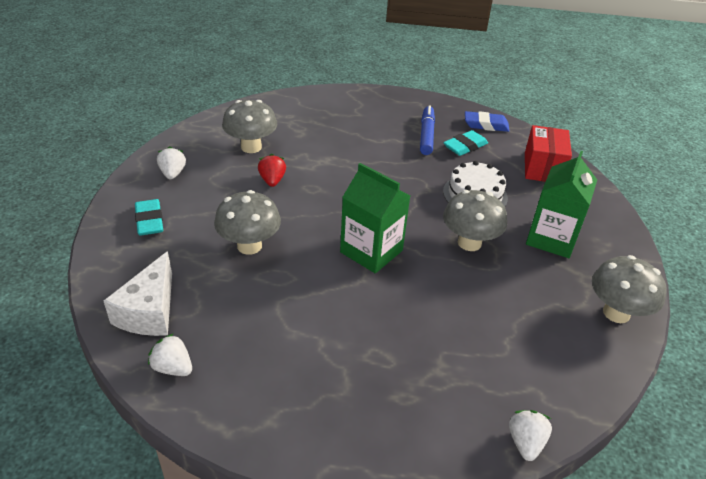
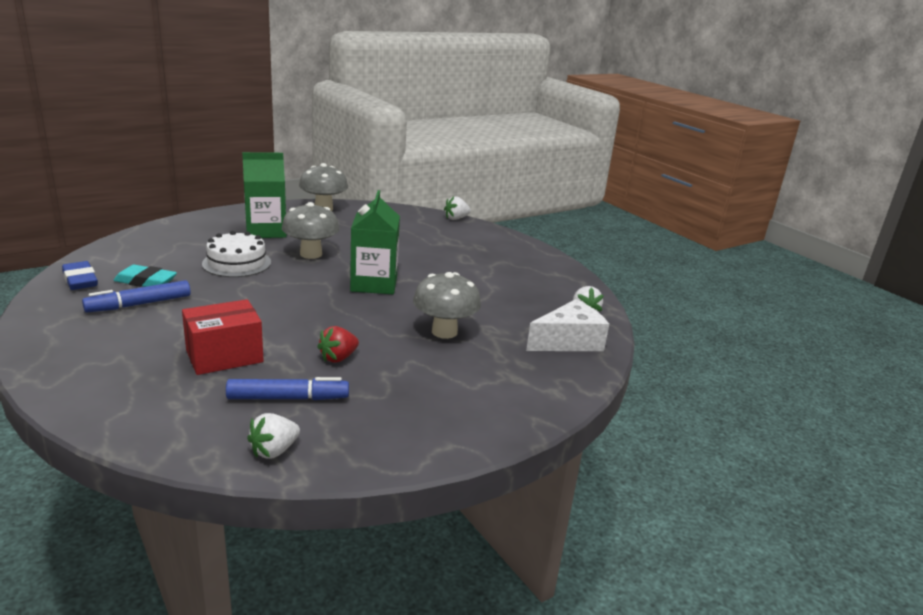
camera: 130 degrees left, 15 degrees down
turquoise eraser [135,199,163,236] -> none
white strawberry [157,146,186,179] -> white strawberry moved to [247,413,300,459]
grey mushroom [222,100,277,153] -> blue marker [226,377,349,400]
red box [525,125,572,182] -> red box moved to [182,299,264,375]

